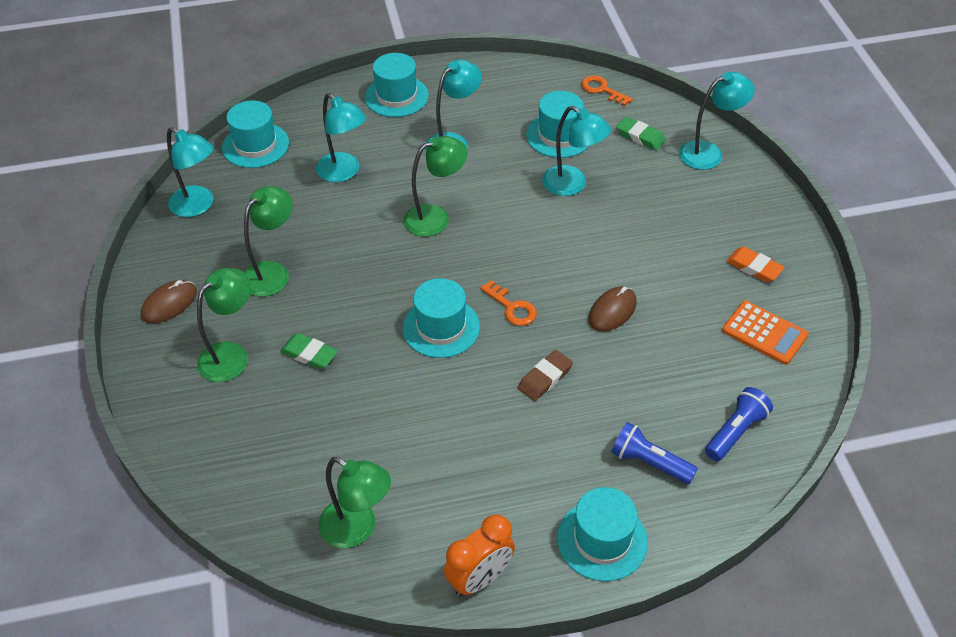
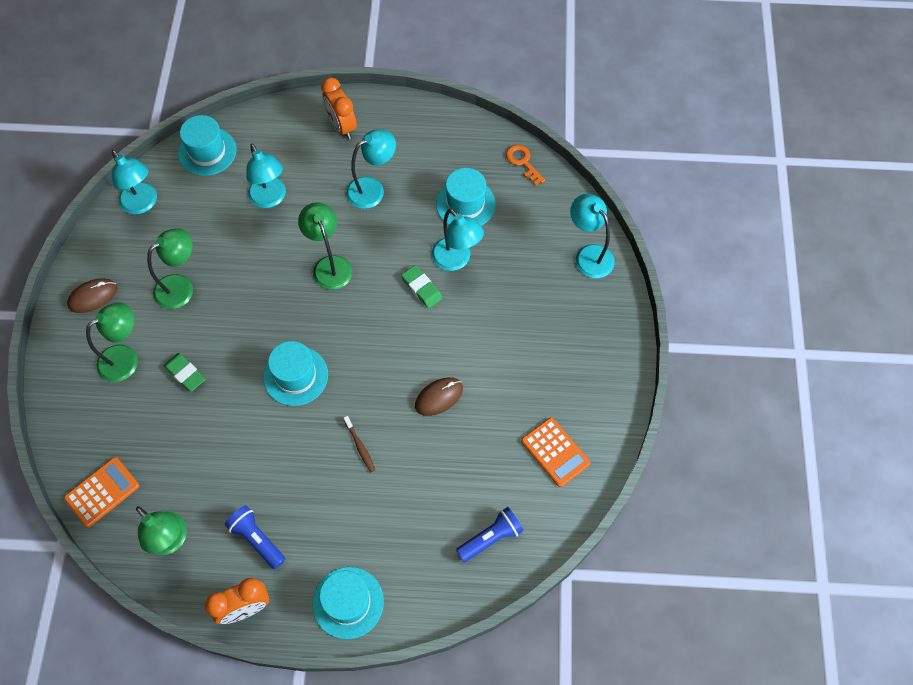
camera: 15 degrees right, 15 degrees up
turquoise hat [365,53,429,117] -> orange clock [321,77,357,139]
green lamp [403,136,468,236] -> green lamp turned 105 degrees counterclockwise [298,202,352,290]
orange key [480,280,537,326] -> none
brown eraser [518,350,573,401] -> brown toothbrush [343,416,375,472]
blue flashlight [611,422,698,484] -> blue flashlight moved to [225,505,285,569]
green eraser [616,117,666,151] -> green eraser moved to [401,265,443,309]
turquoise lamp [679,72,754,170] -> turquoise lamp turned 120 degrees counterclockwise [570,194,615,278]
orange eraser [726,247,785,282] -> none
none -> orange calculator [64,457,139,527]

